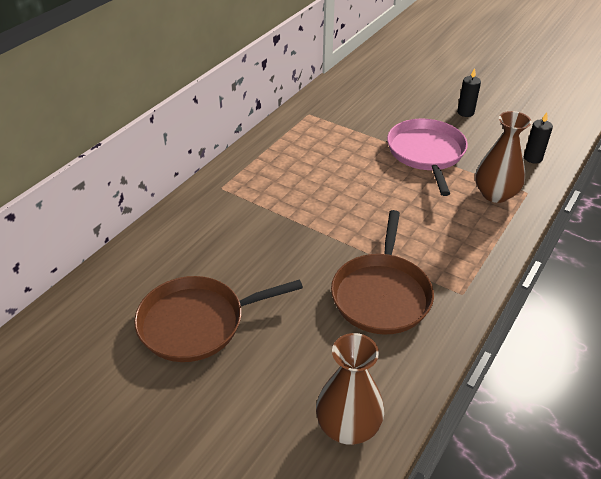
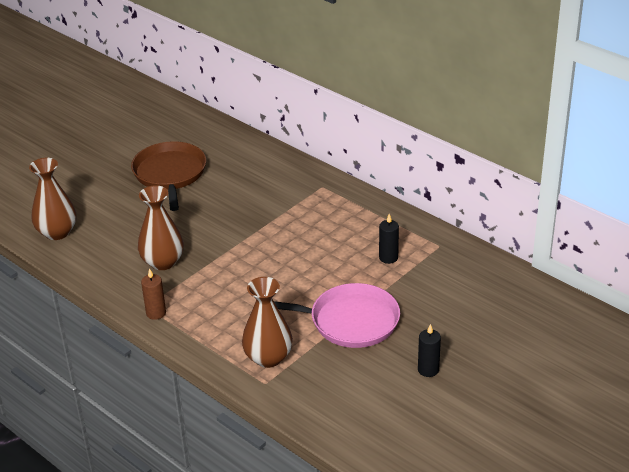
camera: 100 degrees right, 5 degrees down
brown pan [331,210,434,335] -> brown vase [138,185,184,270]
black candle [524,112,553,163] -> black candle moved to [379,214,399,264]
none -> brown candle [141,268,166,320]

